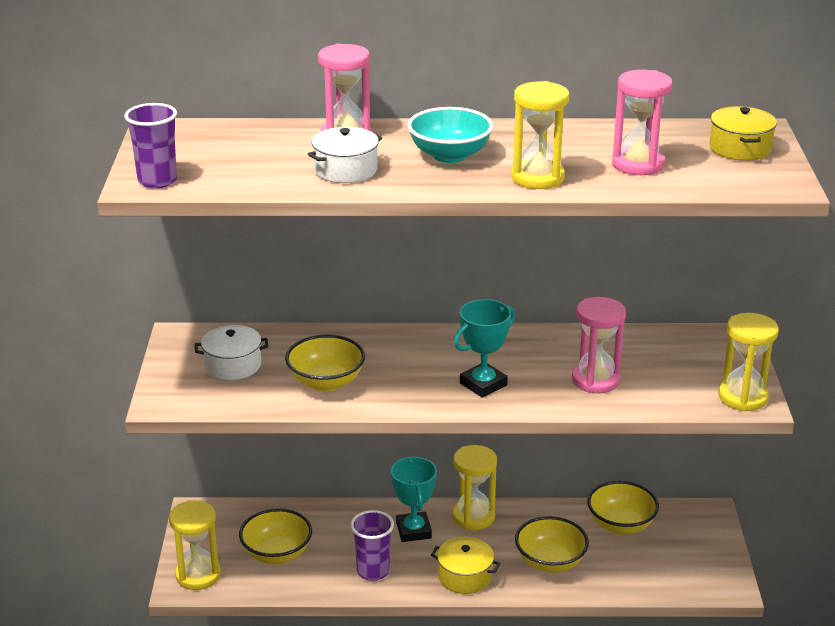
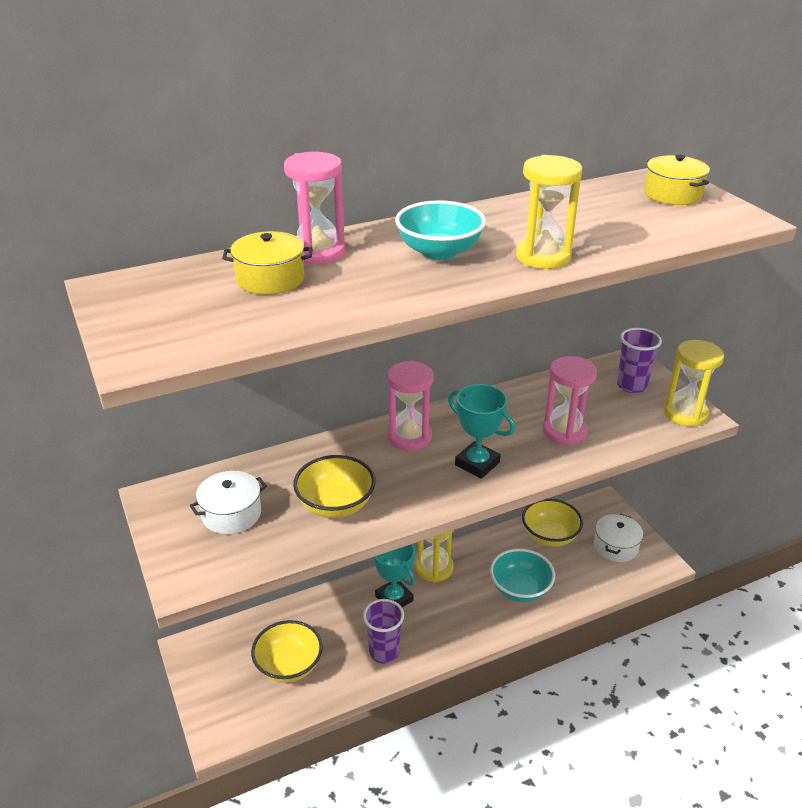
camera: 25 degrees left, 5 degrees up
purple cup [124,103,177,188] -> purple cup moved to [617,328,662,393]
yellow hourglass [169,500,221,590] -> none
white pot [308,127,382,183] -> white pot moved to [594,514,643,562]
yellow pot [431,537,500,594] -> yellow pot moved to [222,231,312,295]
turquoise trophy [454,299,515,398] -> turquoise trophy turned 75 degrees counterclockwise [448,384,515,479]
yellow bowl [515,516,589,573] -> turquoise bowl [490,549,555,602]
pink hourglass [612,70,673,175] -> pink hourglass moved to [387,360,434,451]

